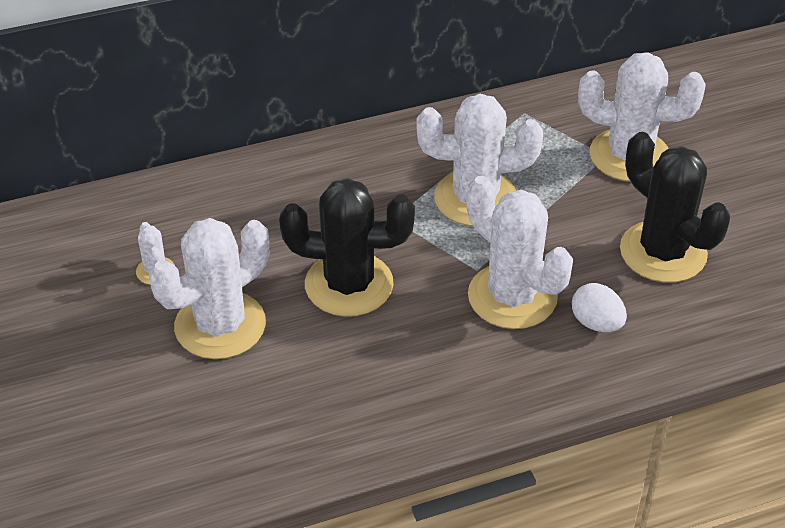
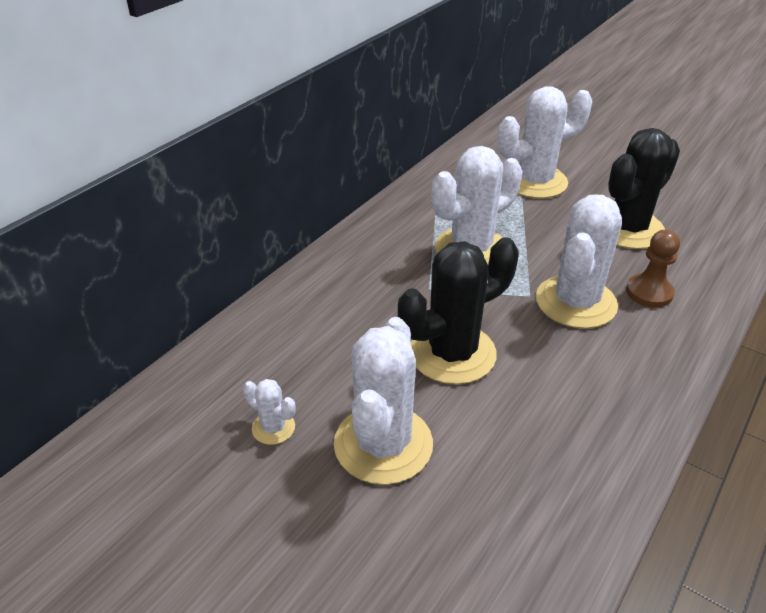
camera: 35 degrees left, 5 degrees down
white cactus [467,176,573,329] -> white cactus turned 75 degrees counterclockwise [536,194,622,329]
white egg [572,283,627,332] -> brown pawn [626,230,680,308]
black cactus [620,132,730,283] -> black cactus turned 60 degrees counterclockwise [608,128,680,249]

